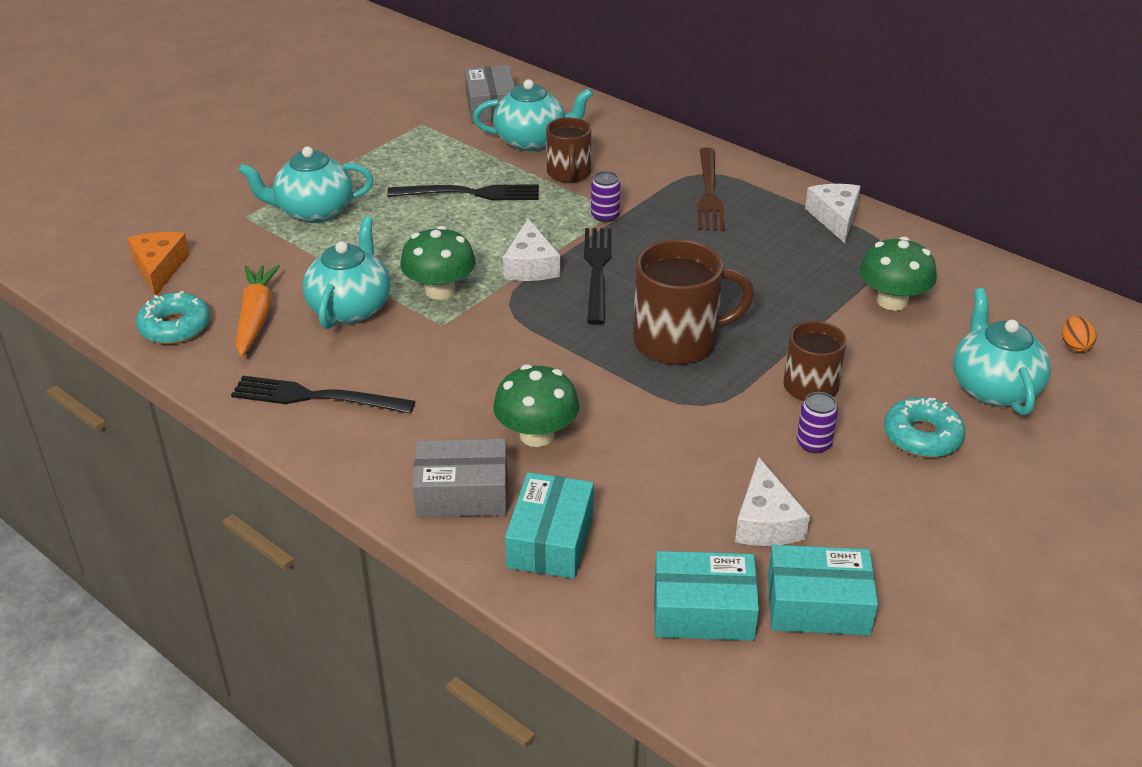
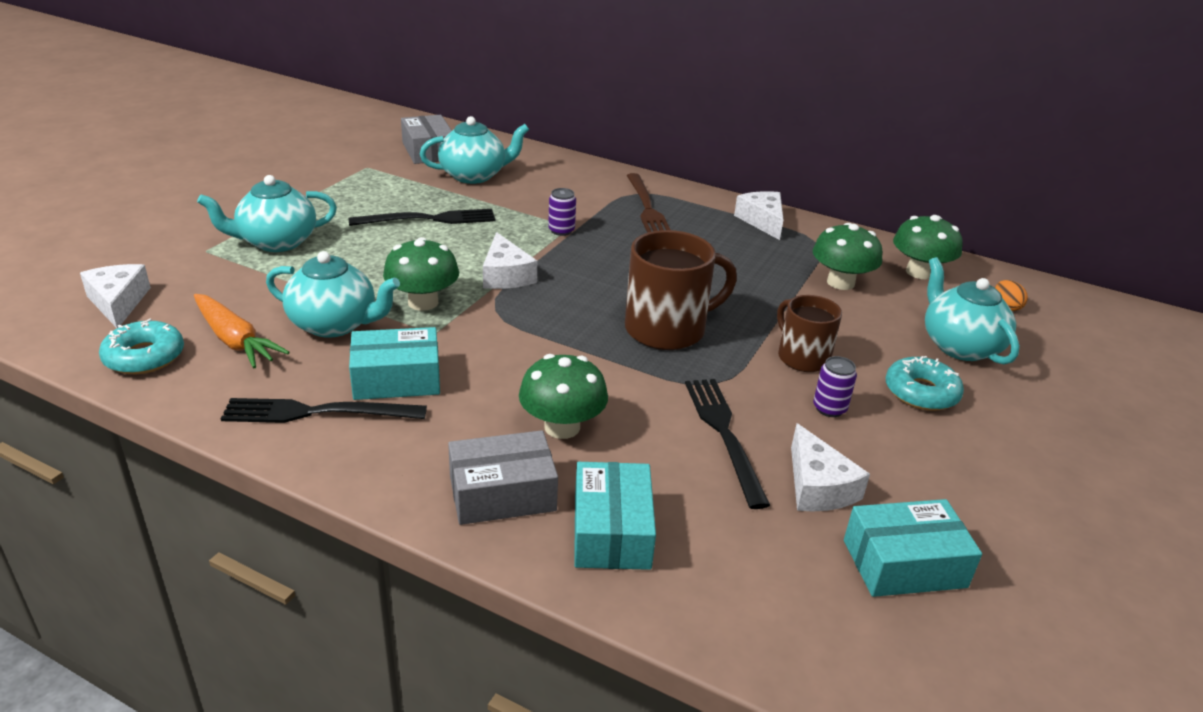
camera: 15 degrees left, 5 degrees down
orange cheese [127,232,190,295] -> white cheese [80,264,151,328]
orange carrot [236,265,280,356] -> orange carrot turned 150 degrees clockwise [194,294,290,368]
turquoise teapot [303,216,390,329] -> turquoise teapot turned 105 degrees clockwise [266,251,400,338]
brown mug [546,117,591,183] -> none
black fork [584,228,612,325] -> black fork moved to [685,379,770,509]
turquoise box [654,551,759,641] -> turquoise box moved to [349,327,440,400]
none -> green mushroom [893,215,963,279]

